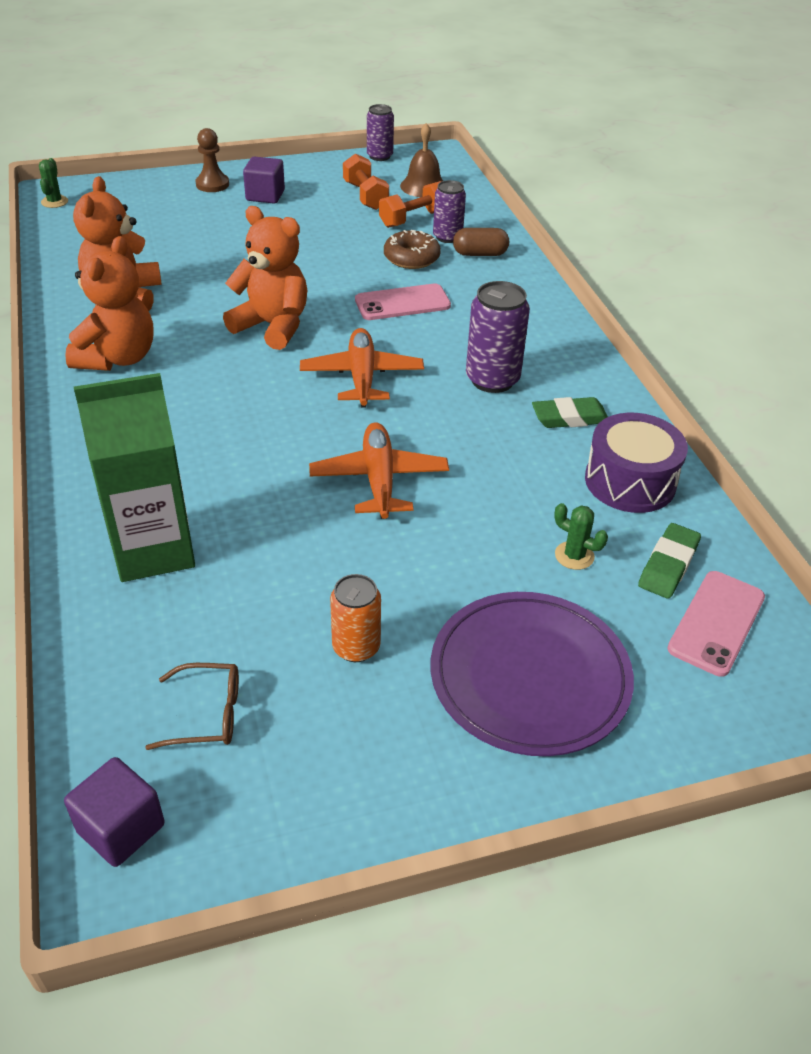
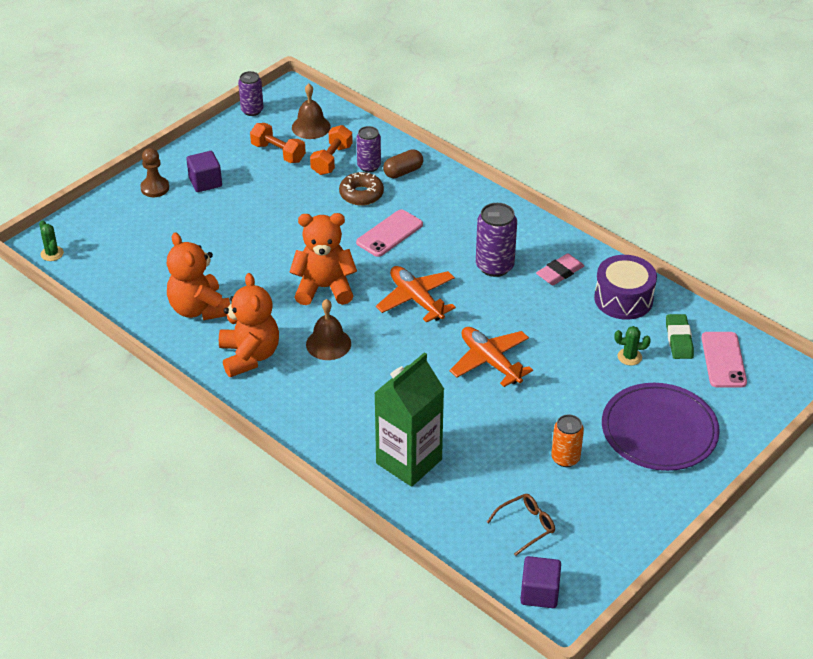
camera: 30 degrees left, 0 degrees up
green eraser [532,397,608,428] -> pink eraser [536,254,584,285]
none -> brown bell [306,299,351,360]

